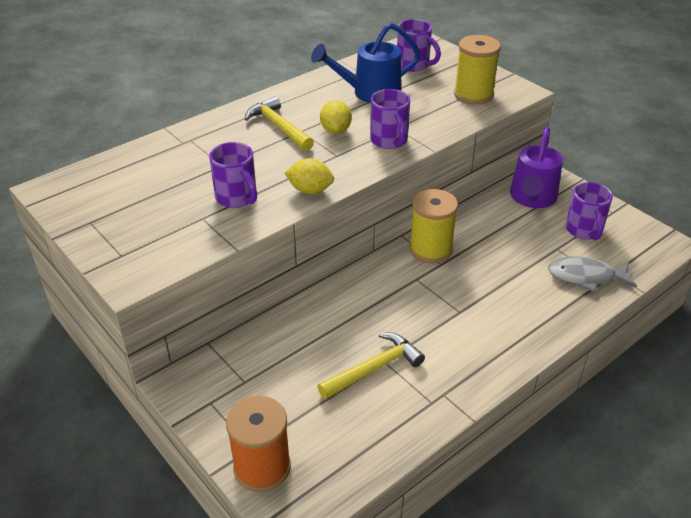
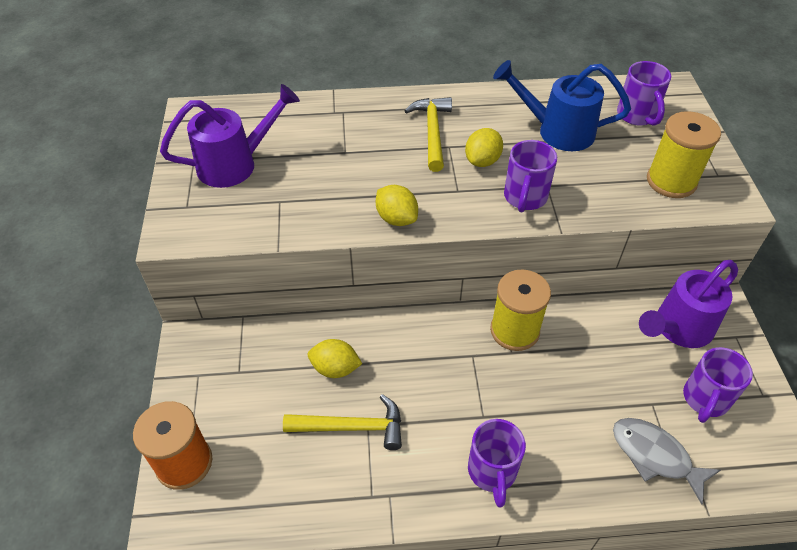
camera: 35 degrees right, 10 degrees up
purple mug [209,142,257,208] -> purple mug moved to [468,419,526,508]
none -> purple watering can [160,84,300,188]
none -> yellow lemon [308,339,362,378]

